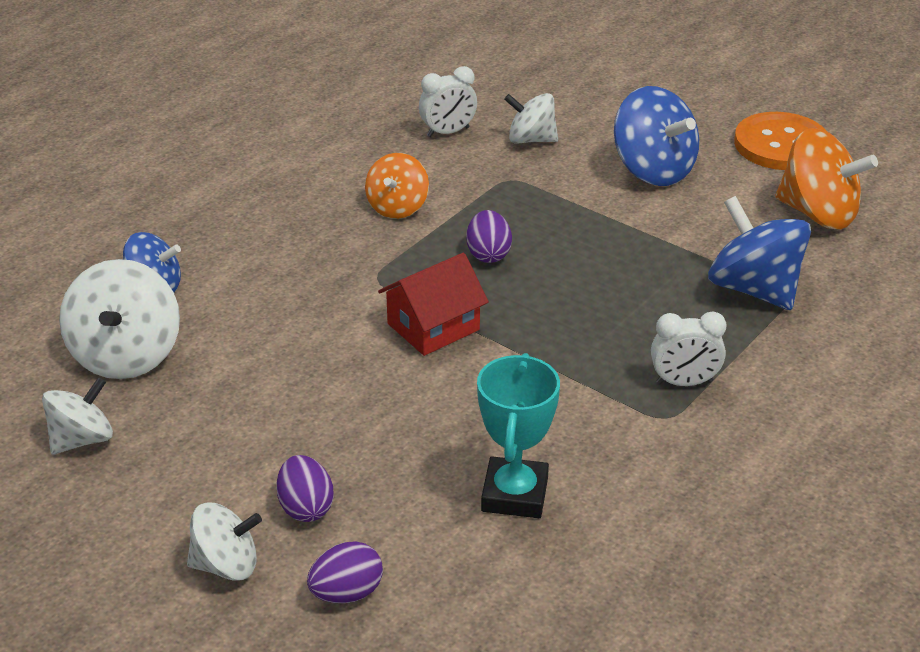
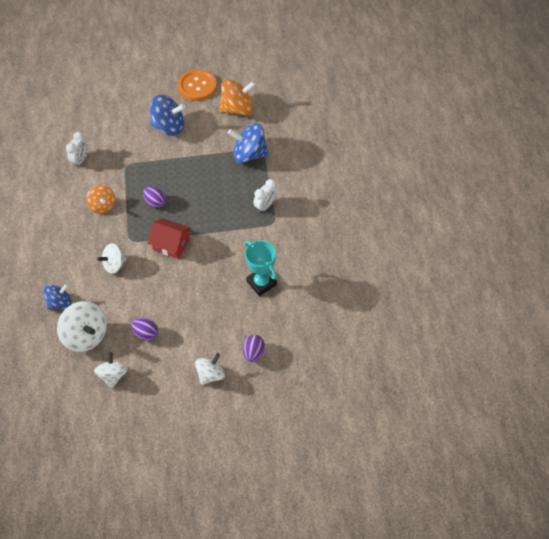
camera: 45 degrees left, 20 degrees up
purple egg [276,455,334,522] -> purple egg moved to [131,318,158,341]
red house [378,253,489,356] -> red house turned 75 degrees counterclockwise [148,218,191,259]
white spinning top [504,93,558,144] -> white spinning top moved to [97,243,127,274]

